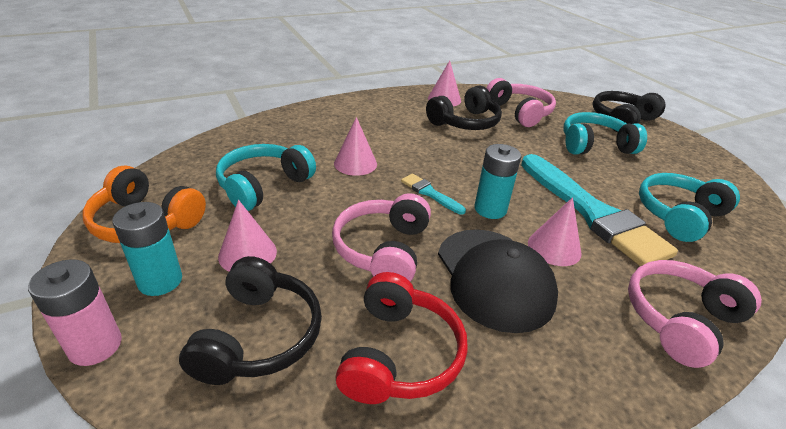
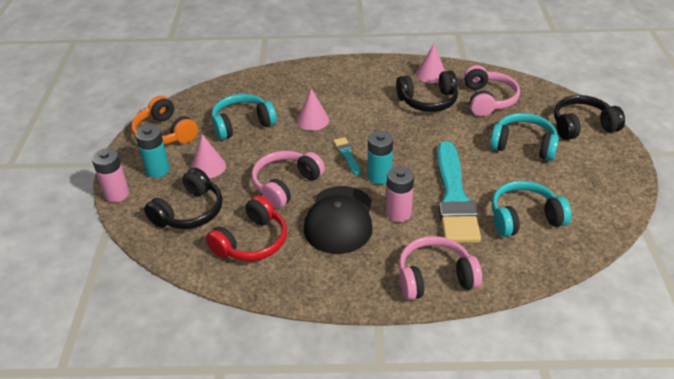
camera: 30 degrees right, 5 degrees up
pink cone [528,197,582,266] -> pink battery [386,166,414,222]

